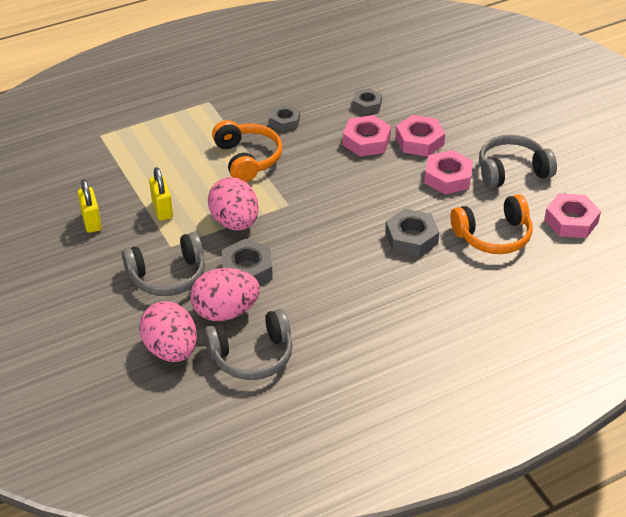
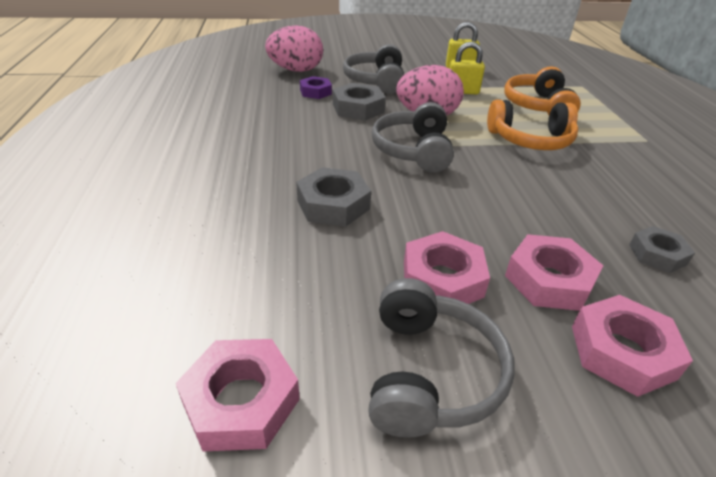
camera: 110 degrees right, 5 degrees down
pink egg [190,268,260,321] -> purple nut [300,76,332,99]
grey headphones [204,309,293,380] -> grey headphones moved to [372,102,454,173]
grey nut [270,104,300,132] -> none
pink nut [343,115,391,157] -> pink nut moved to [572,295,693,397]
orange headphones [450,194,533,254] -> orange headphones moved to [504,67,581,115]

